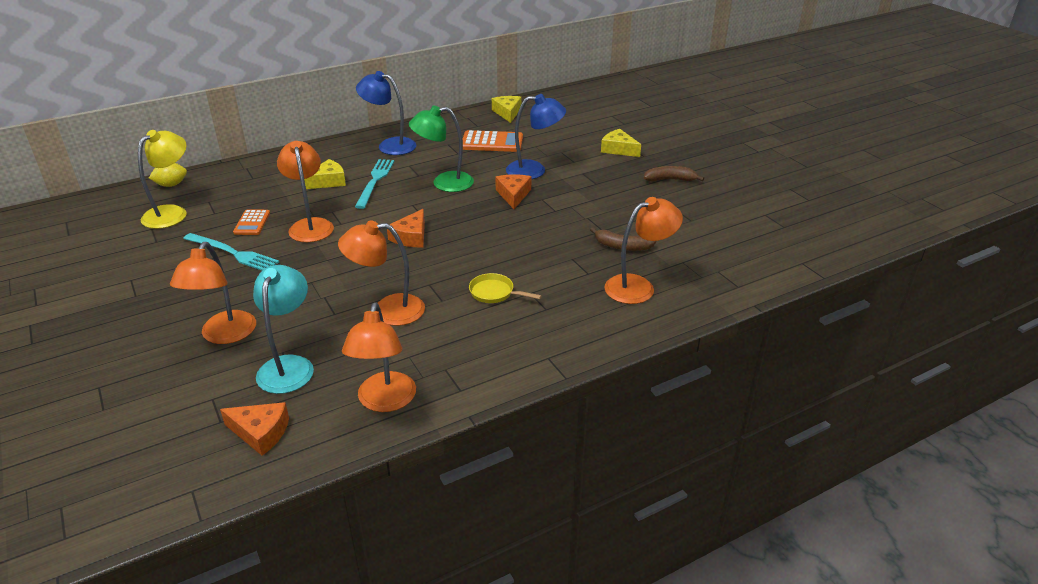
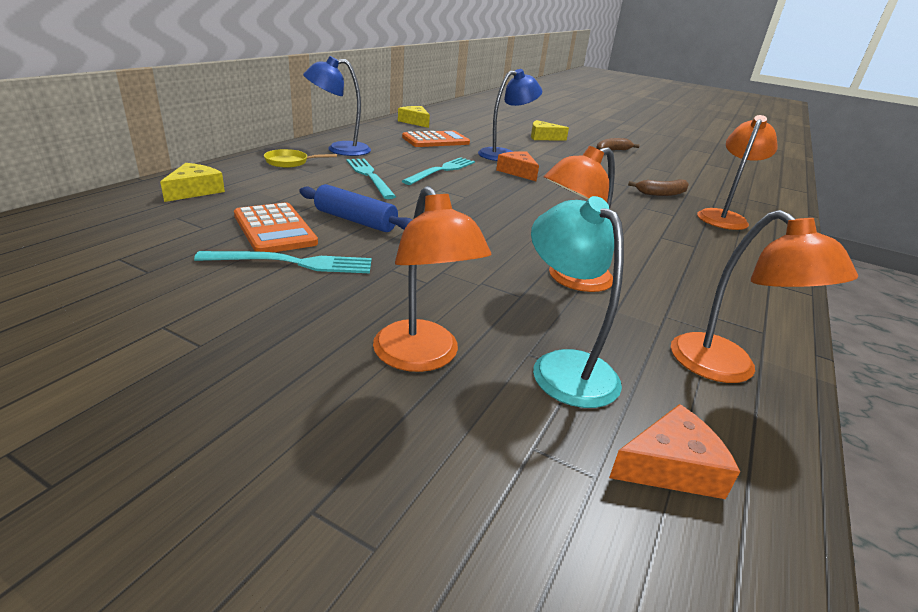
camera: 35 degrees left, 5 degrees down
yellow lamp [138,130,187,229] -> none
yellow lemon [149,163,187,187] -> none
orange calculator [233,210,270,235] -> orange calculator [234,203,318,252], size x1.62
orange lamp [277,141,334,242] -> blue rolling pin [299,184,412,232]
yellow cheese [304,159,346,189] -> yellow cheese moved to [160,163,225,202]
orange cheese [387,209,425,247] -> none
green lamp [409,106,474,192] -> turquoise fork [402,157,475,185]
yellow pan [469,273,542,303] -> yellow pan moved to [264,149,337,168]

